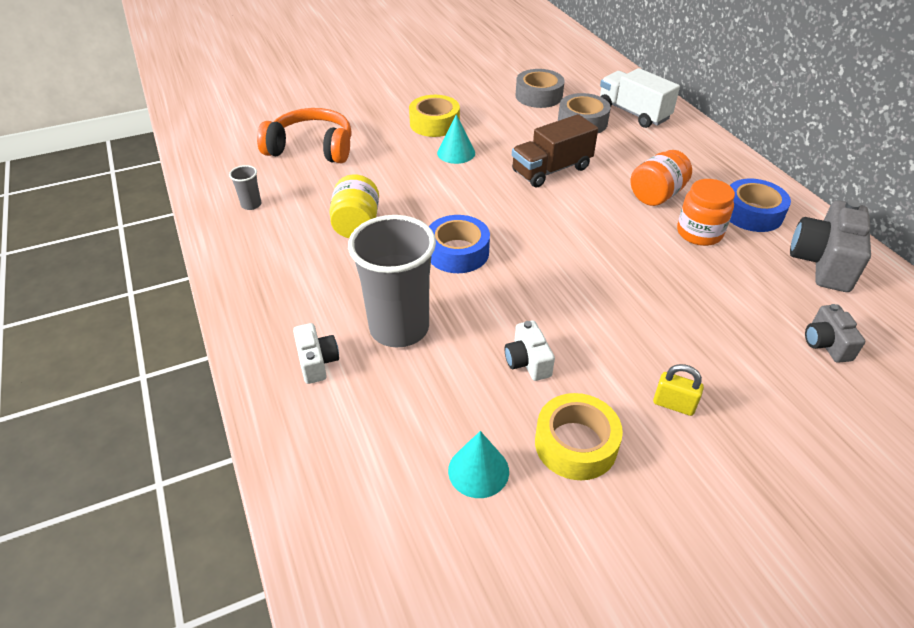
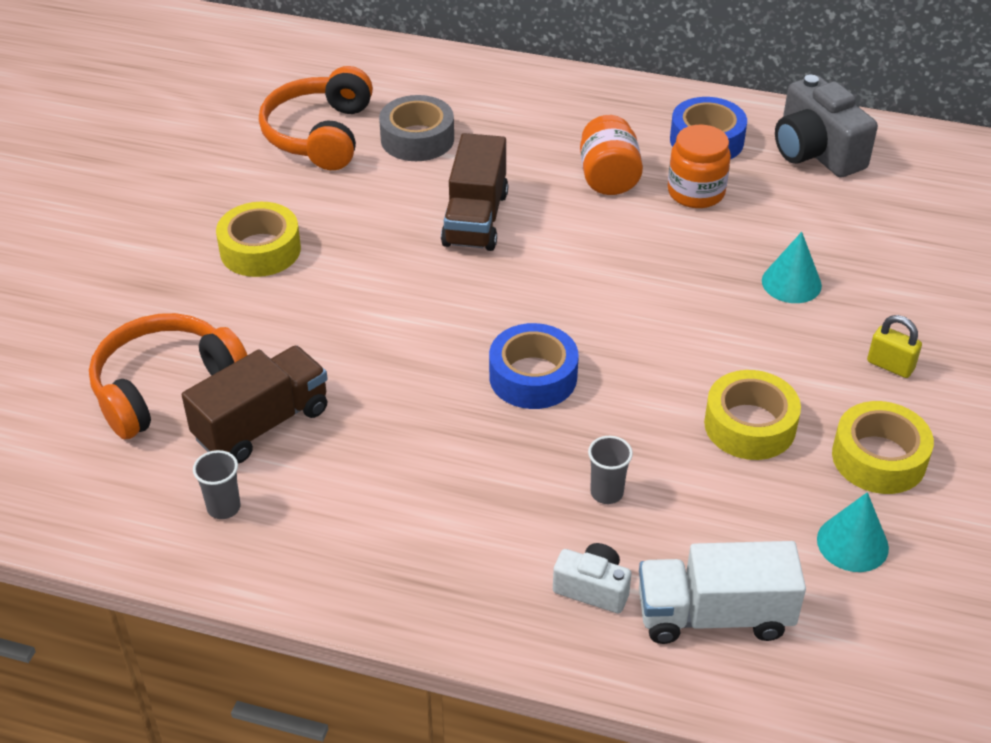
camera: 50 degrees left, 0 degrees up
yellow jar [329,175,379,238] -> none
grey cup [348,215,436,348] -> grey cup [588,436,633,504], size x0.41
turquoise cone [437,114,475,164] -> turquoise cone moved to [762,232,822,303]
white camera [505,320,555,381] -> yellow tape [704,370,801,460]
grey tape [516,69,565,108] -> orange headphones [259,66,373,170]
white truck [600,68,680,128] -> white truck moved to [639,541,806,644]
yellow padlock [653,364,704,416] -> yellow padlock turned 60 degrees clockwise [867,315,922,378]
grey camera [805,304,865,363] -> none
none -> brown truck [182,346,328,464]

